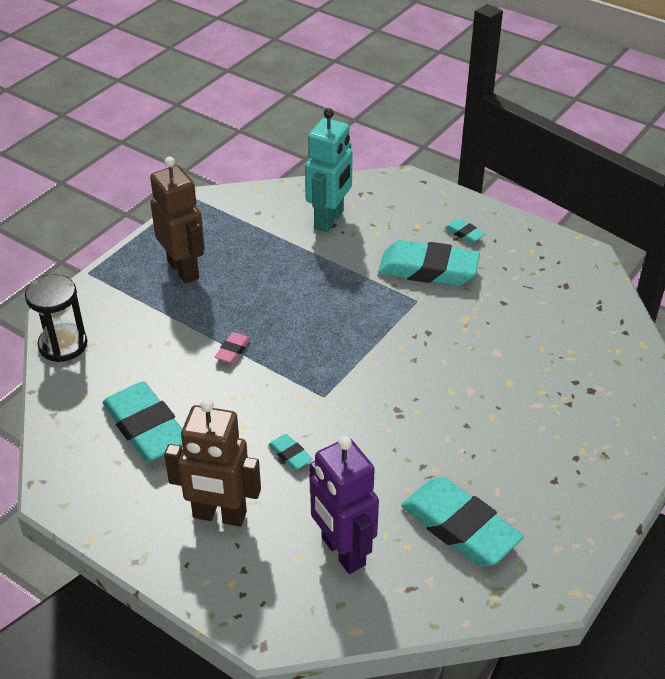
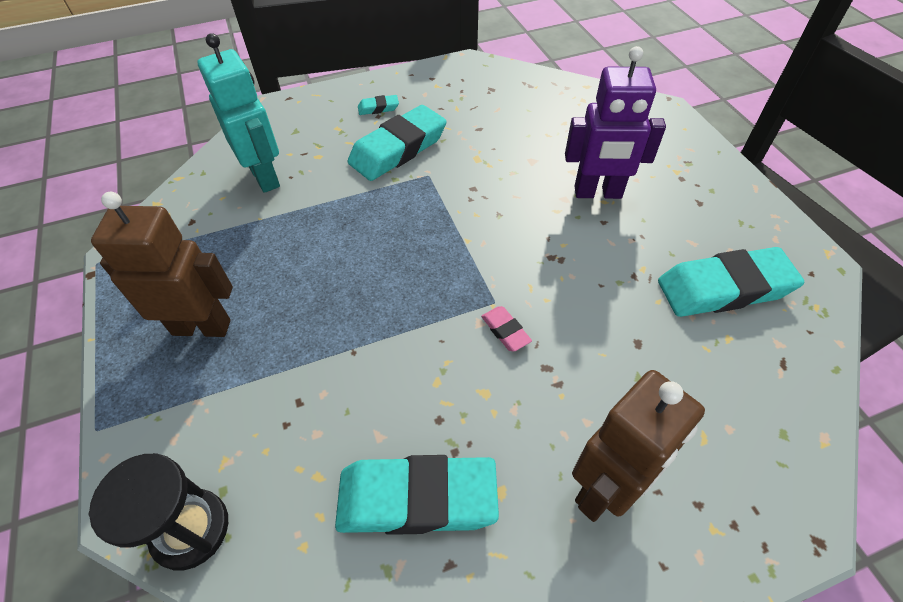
camera: 55 degrees left, 10 degrees up
pink eraser [215,332,251,363] -> pink eraser moved to [481,306,532,352]
turquoise eraser [268,434,313,470] -> none
purple robot [309,436,379,574] -> purple robot moved to [565,46,666,199]

